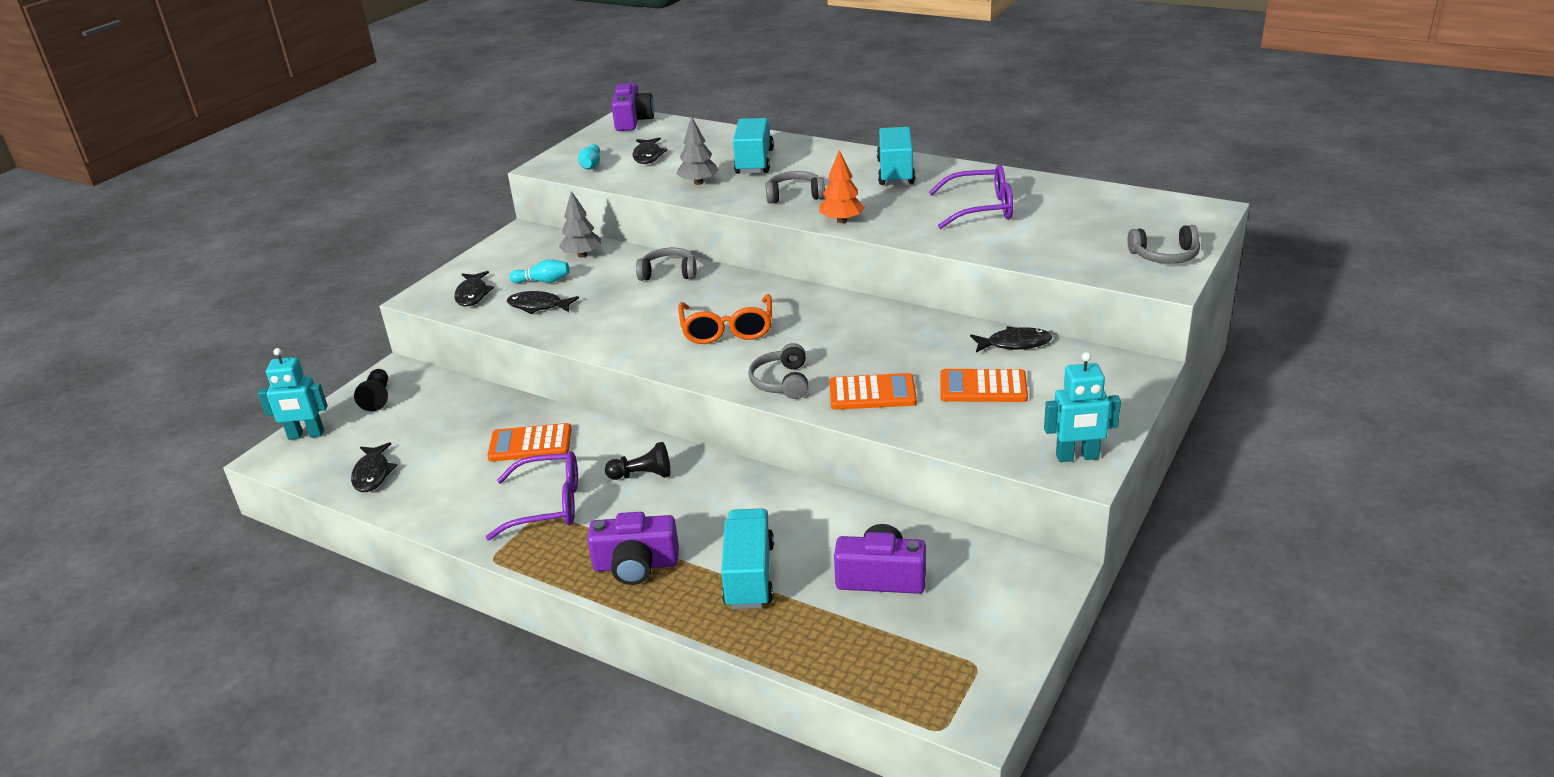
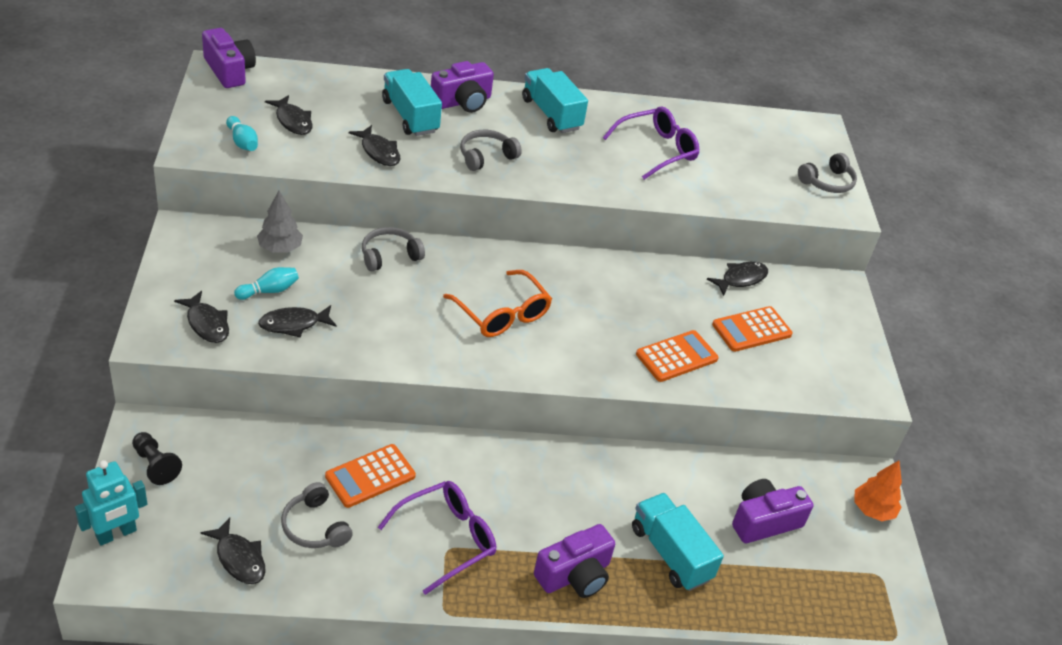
camera: 40 degrees left, 10 degrees up
black pawn [605,442,670,480] -> none
grey tree [676,116,719,185] -> black fish [349,125,400,166]
grey headphones [748,343,808,399] -> grey headphones moved to [281,482,353,548]
orange tree [819,150,865,223] -> orange tree moved to [855,461,902,521]
turquoise robot [1044,352,1121,462] -> none
none -> purple camera [431,61,494,113]

